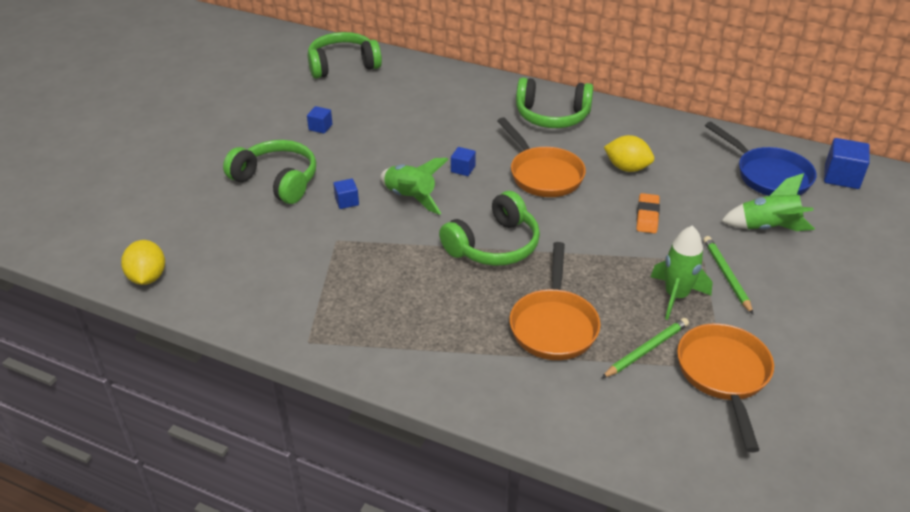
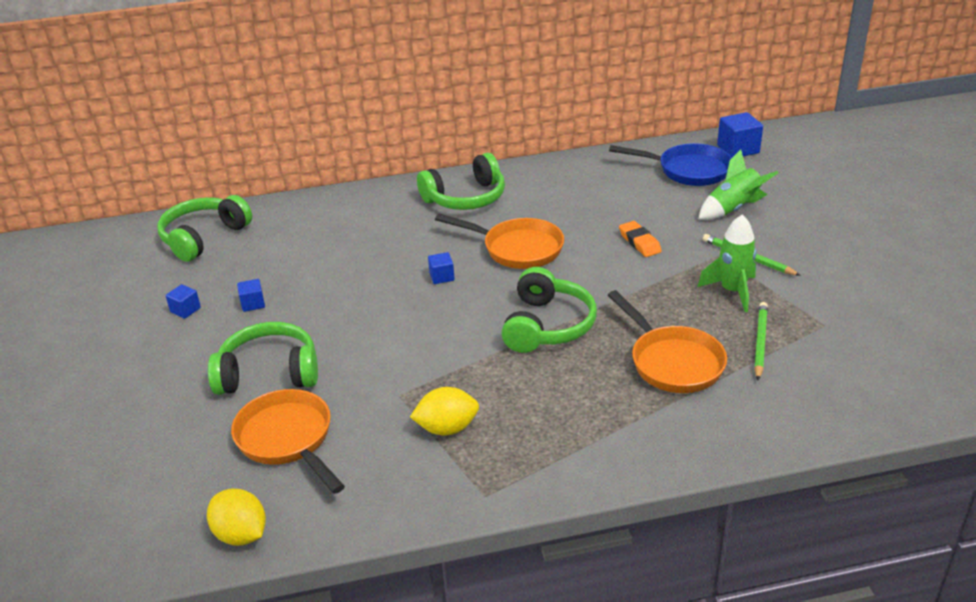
camera: 35 degrees left, 5 degrees down
blue cube [333,179,359,209] -> blue cube moved to [166,284,201,319]
green rocket [380,158,449,215] -> none
yellow lemon [604,135,654,172] -> yellow lemon moved to [410,387,479,436]
orange pan [677,323,774,452] -> orange pan moved to [231,389,345,494]

